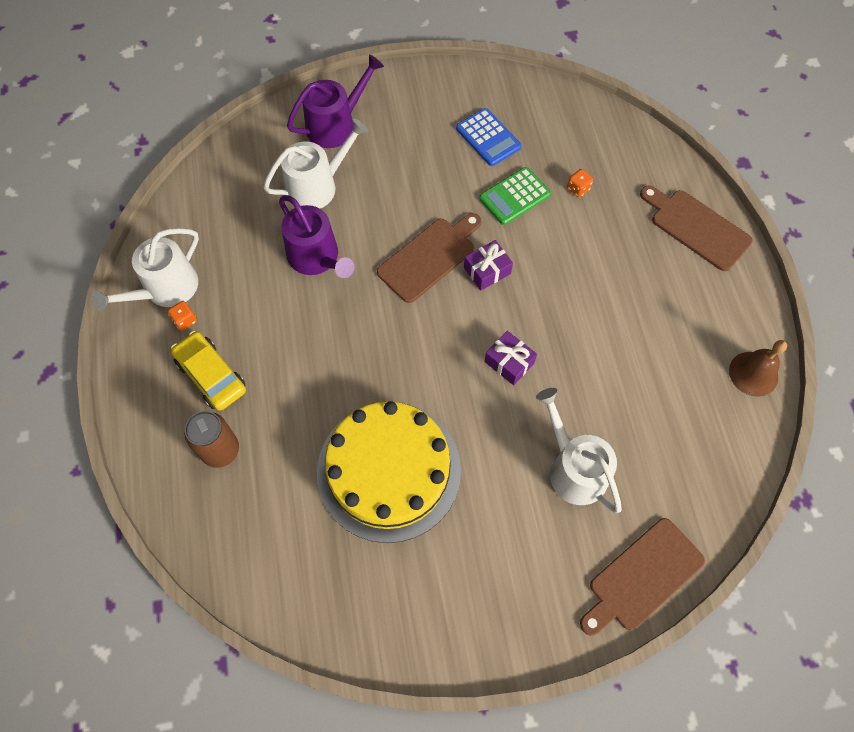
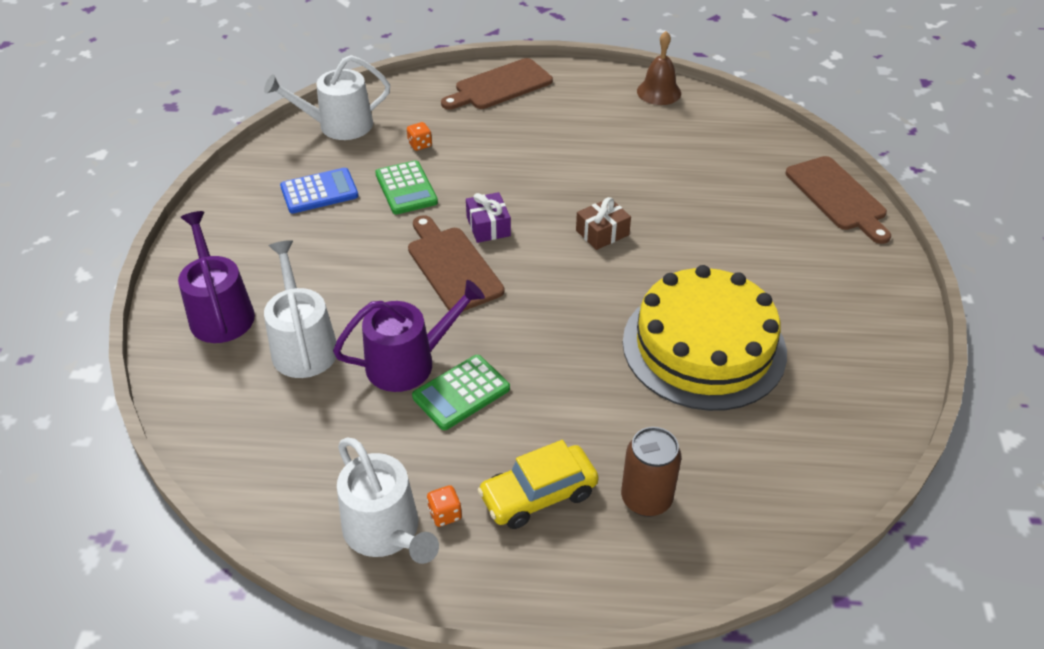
camera: 75 degrees left, 20 degrees down
purple gift [484,331,537,385] -> brown gift [576,197,631,250]
white watering can [536,388,622,513] -> white watering can moved to [264,55,390,140]
none -> green calculator [412,355,510,430]

